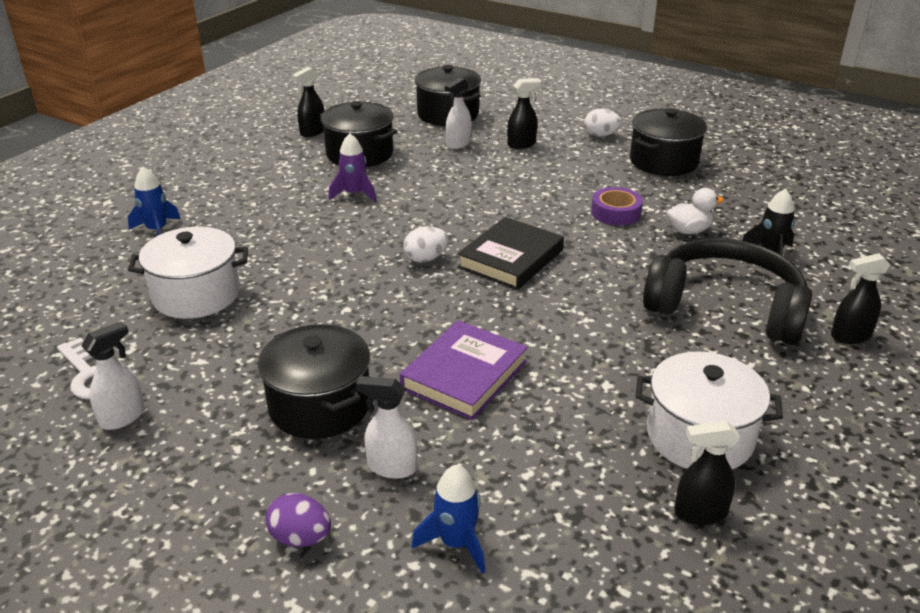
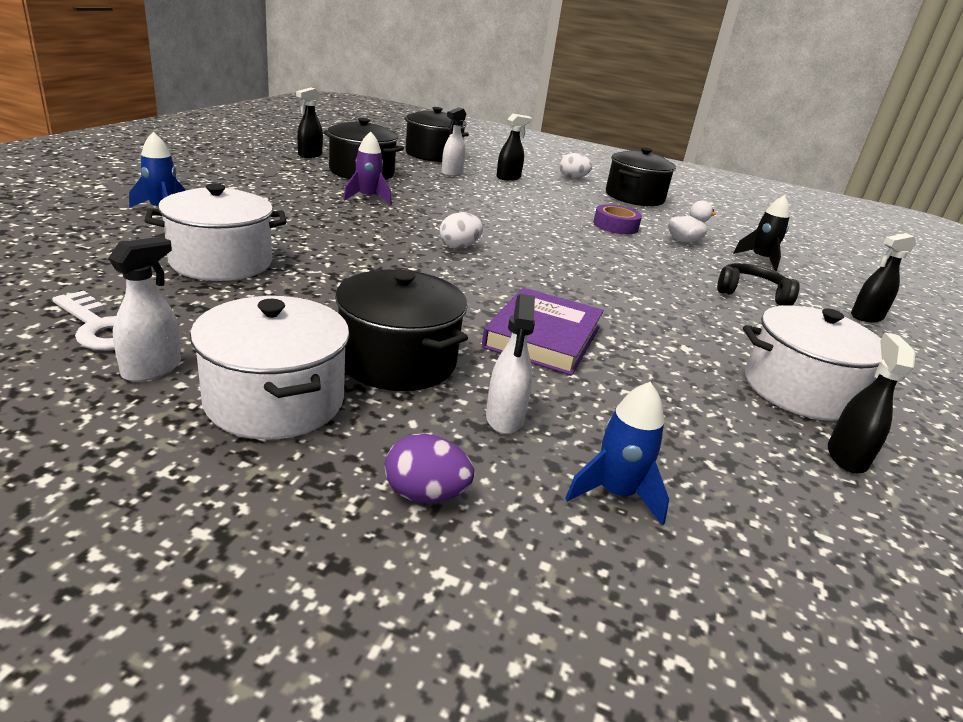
camera: 15 degrees left, 5 degrees down
white spray bottle [356,376,417,479] -> white spray bottle turned 90 degrees counterclockwise [486,294,535,434]
black book [458,217,564,290] -> none
black headphones [643,238,812,345] -> black headphones [717,263,800,306], size x0.51
black spray bottle [674,421,740,525] -> black spray bottle turned 120 degrees clockwise [828,332,916,474]
none -> white pot [190,296,349,440]

